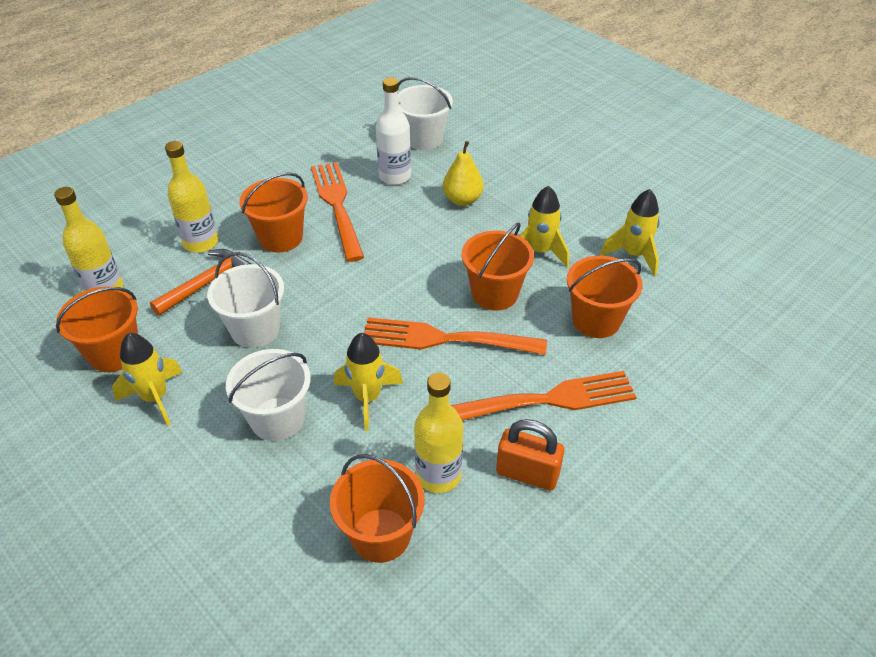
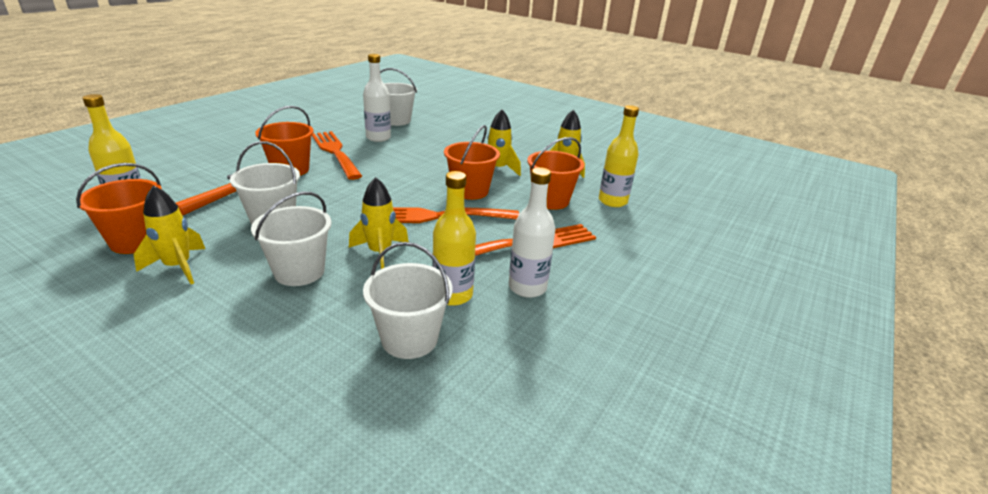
camera: 15 degrees left, 15 degrees down
yellow bottle [165,141,218,253] -> yellow bottle moved to [599,105,639,207]
orange bucket [330,454,424,563] -> white bucket [363,242,453,359]
yellow pear [443,141,484,206] -> none
orange padlock [496,419,564,490] -> white bottle [509,167,556,298]

